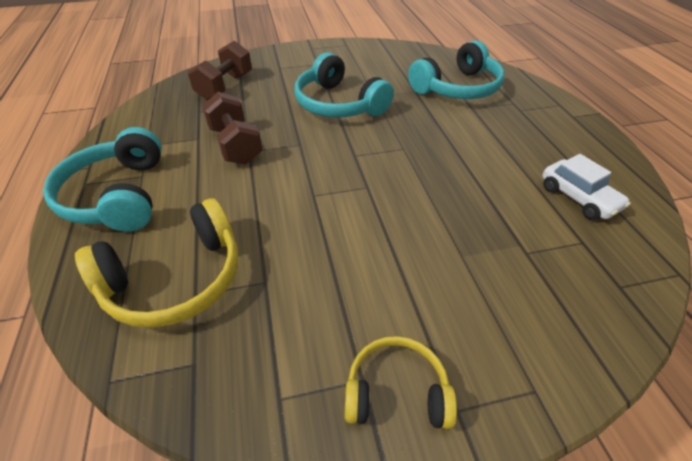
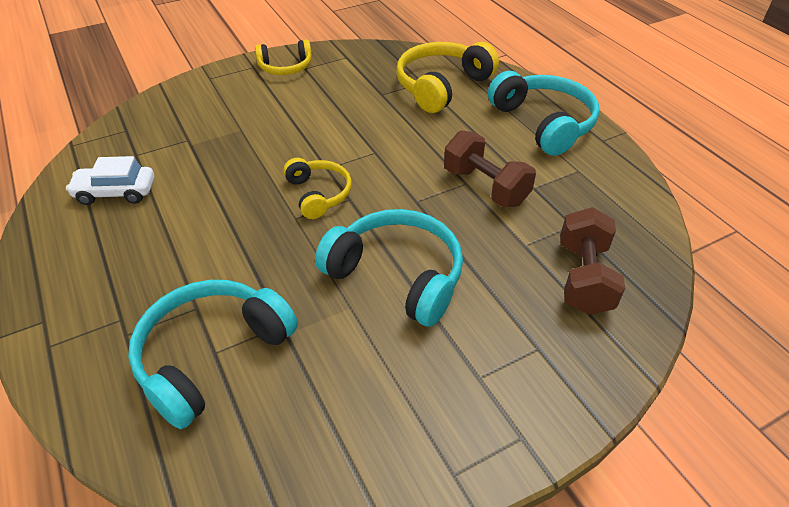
camera: 165 degrees right, 0 degrees up
white car [542,154,631,220] -> white car turned 45 degrees counterclockwise [66,156,154,205]
none -> yellow headphones [283,158,352,219]

